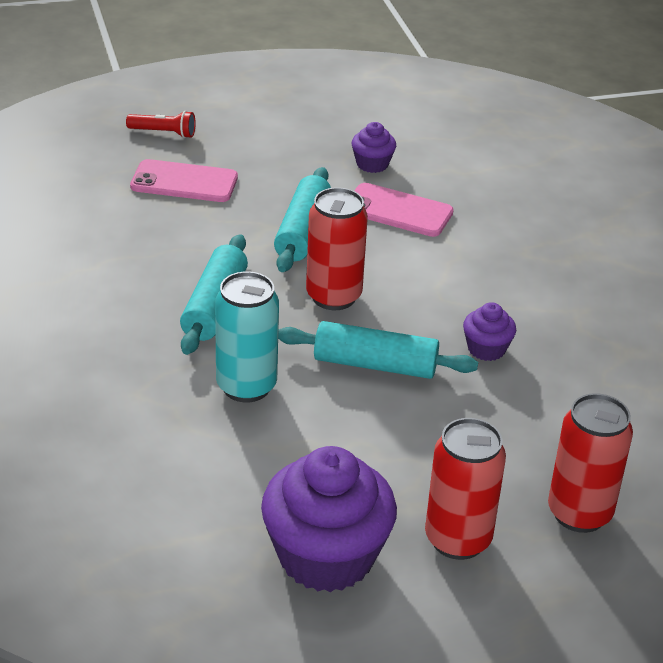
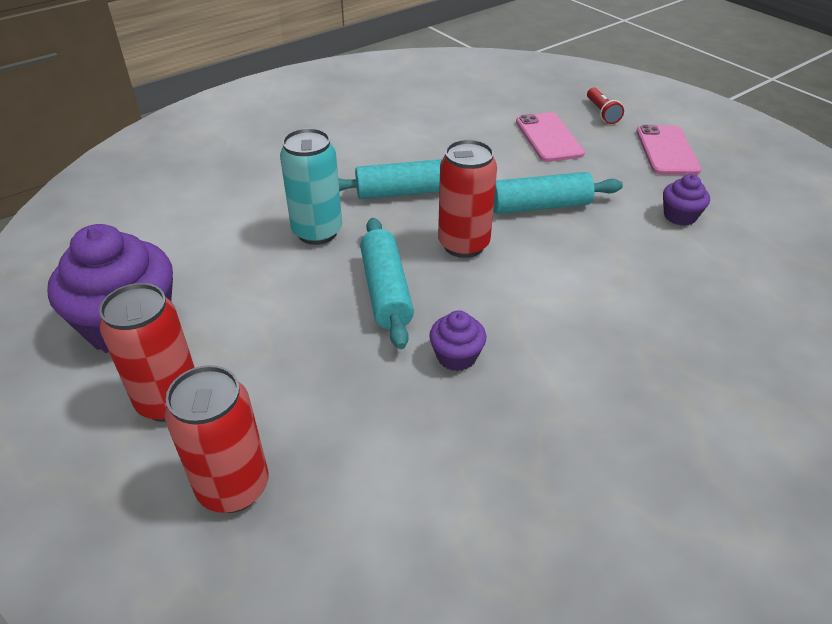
camera: 70 degrees right, 5 degrees up
pink phone [354,183,454,237] -> pink phone moved to [636,125,701,175]

